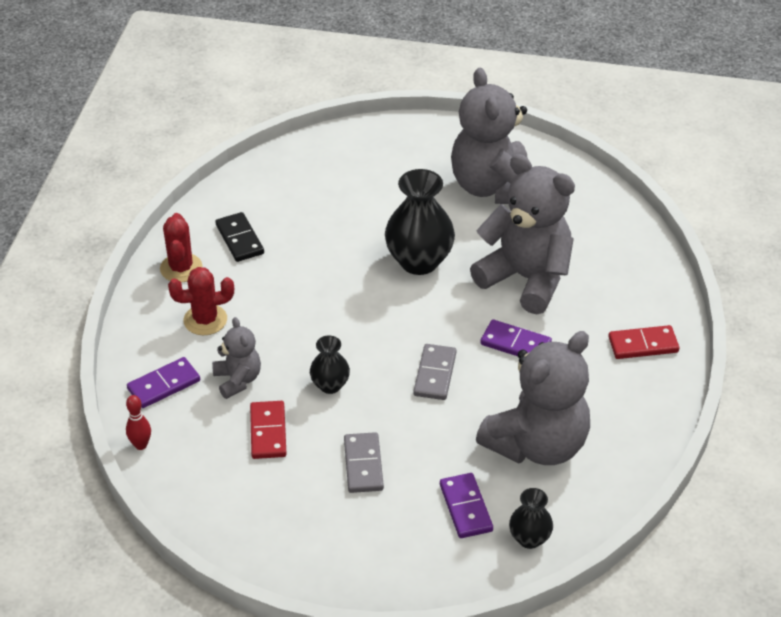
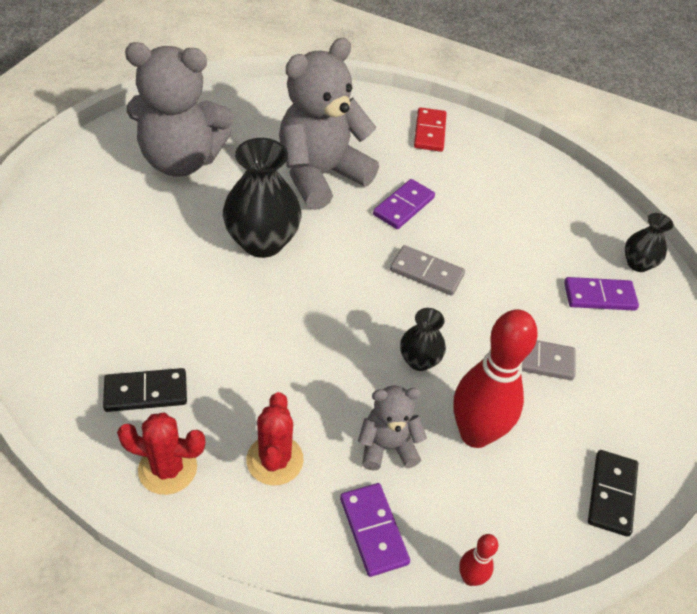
camera: 80 degrees left, 5 degrees up
red domino [250,401,286,459] -> red bowling pin [453,309,538,448]
grey teddy bear [476,331,590,465] -> none
none -> black domino [588,450,638,537]

